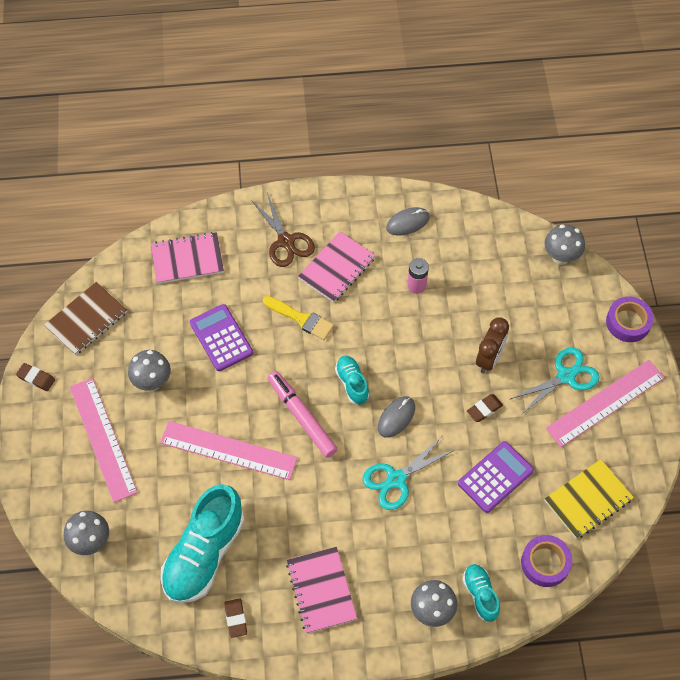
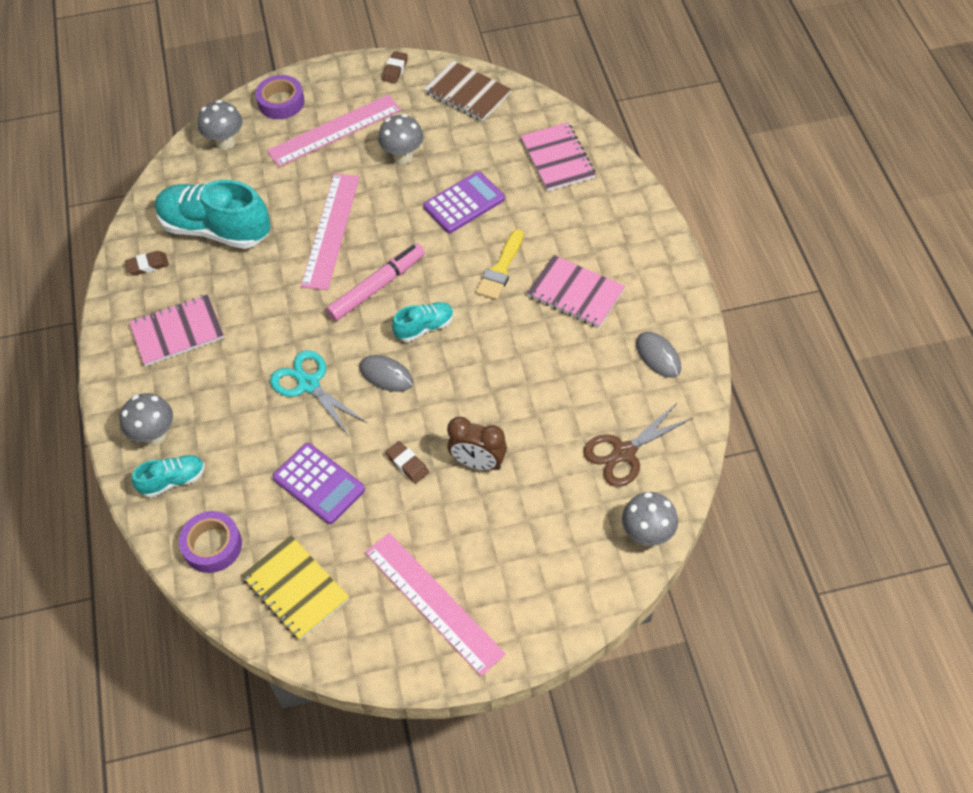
camera: 85 degrees right, 5 degrees down
brown scissors [251,193,315,267] -> brown scissors moved to [583,402,693,487]
pink battery [407,258,429,294] -> none
turquoise scissors [511,347,600,415] -> none
purple tape [606,296,654,342] -> purple tape moved to [255,75,304,119]

